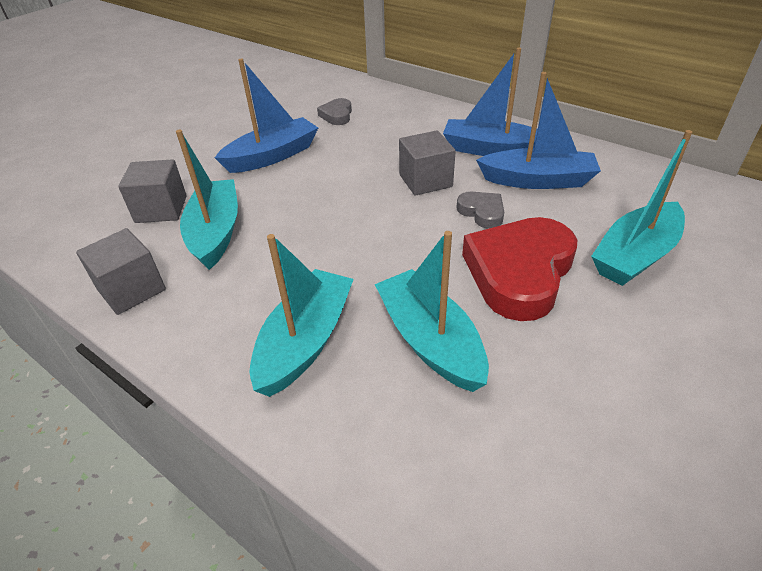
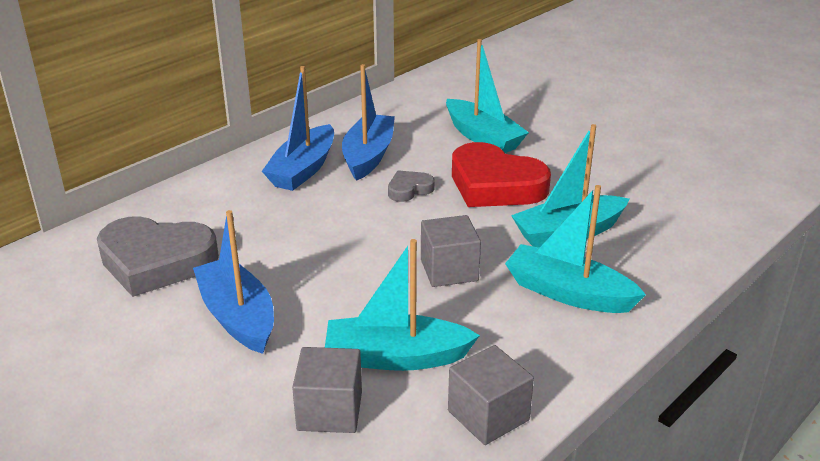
camera: 85 degrees left, 10 degrees down
grey heart [317,98,352,125] -> grey heart [97,216,219,297], size x2.13
grey cube [399,130,456,196] -> grey cube moved to [421,215,481,287]

